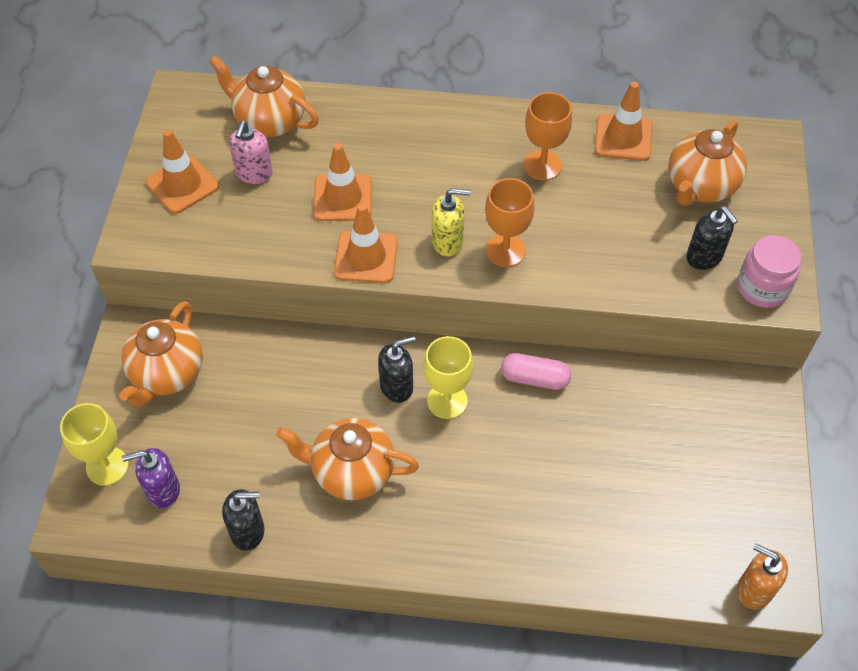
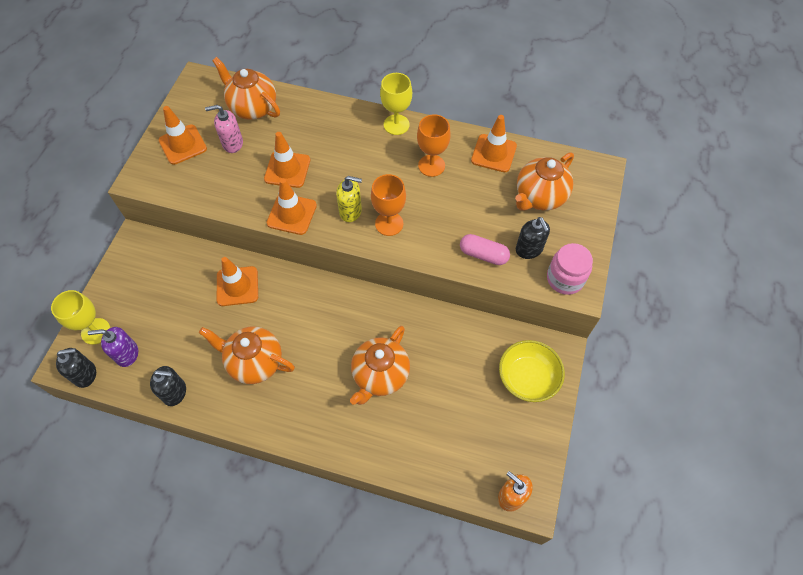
camera: 10 degrees right, 5 degrees up
orange teapot [119,301,203,407] -> orange teapot moved to [350,326,410,405]
pink soap dispenser [229,120,273,184] -> pink soap dispenser turned 60 degrees clockwise [205,105,243,153]
black soap dispenser [378,336,416,402] -> black soap dispenser moved to [56,348,96,388]
yellow goblet [423,336,473,419] -> yellow goblet moved to [380,73,412,135]
pink capsule [501,353,571,390] -> pink capsule moved to [460,234,510,265]
none -> orange traffic cone [217,257,258,306]
none -> yellow bowl [499,340,565,402]

